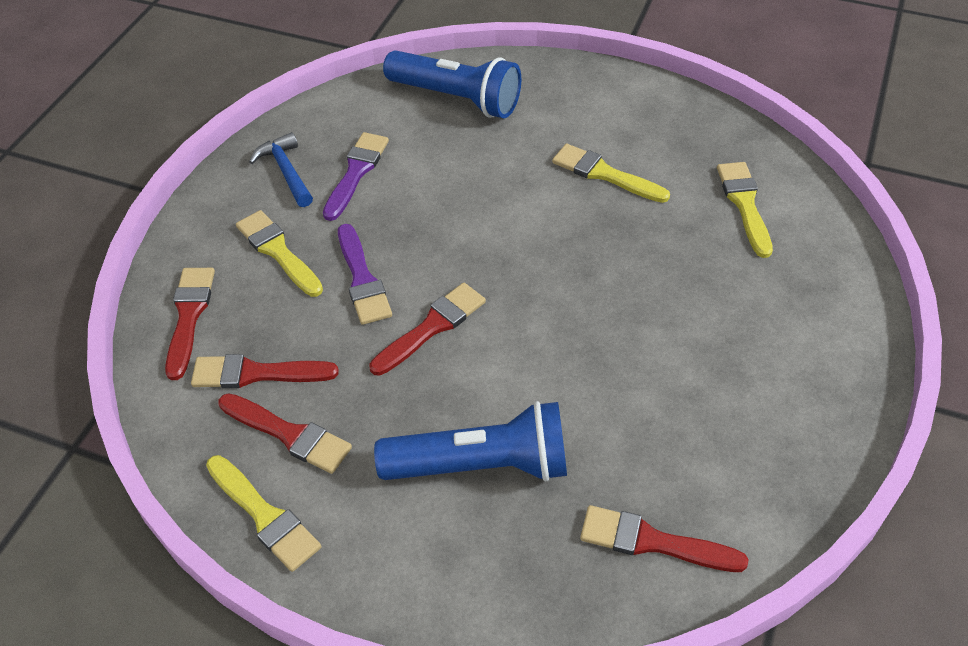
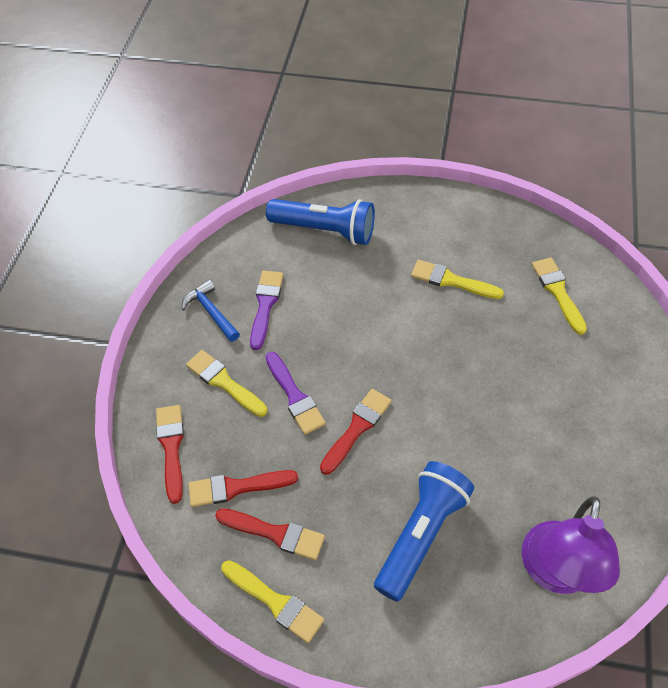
camera: 10 degrees left, 5 degrees up
blue flashlight [374,401,567,482] -> blue flashlight turned 45 degrees counterclockwise [374,461,474,602]
red brush [580,505,749,572] -> purple lamp [522,496,620,594]

